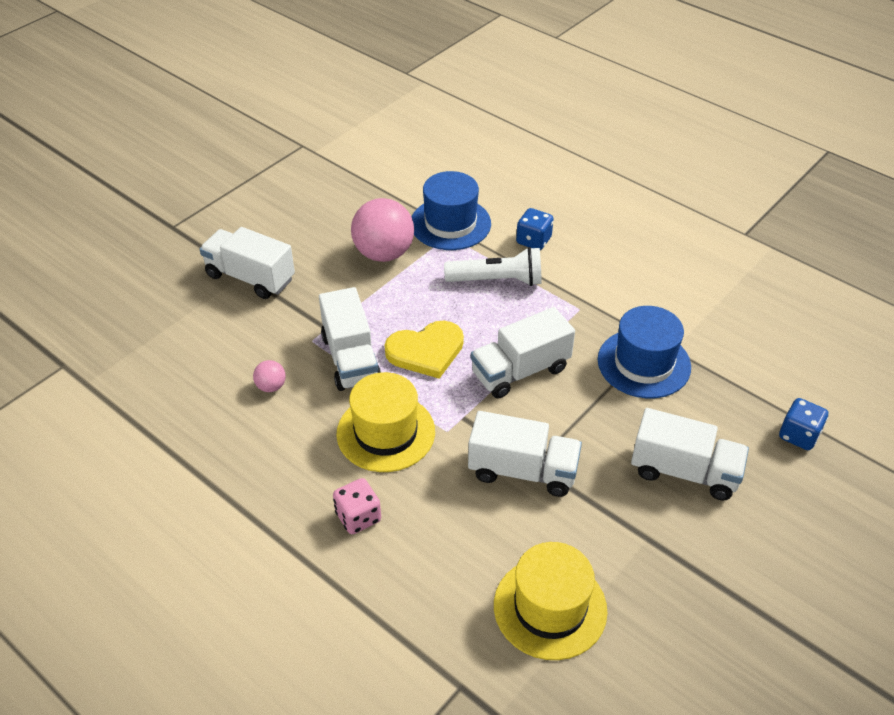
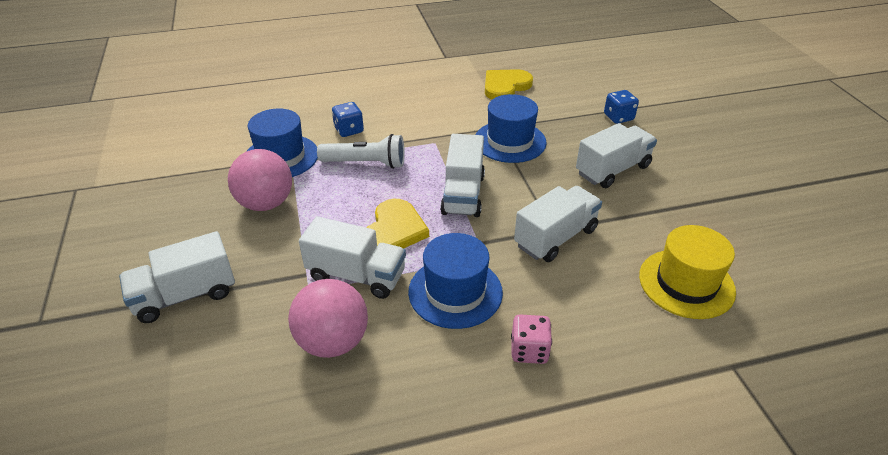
camera: 55 degrees left, 5 degrees down
pink ball [253,360,286,392] -> pink ball [288,279,368,358], size x2.21
yellow hat [336,372,435,472] -> blue hat [408,233,503,329]
white flashlight [444,247,542,286] -> white flashlight turned 60 degrees clockwise [317,134,405,169]
none -> yellow heart [485,69,533,99]

